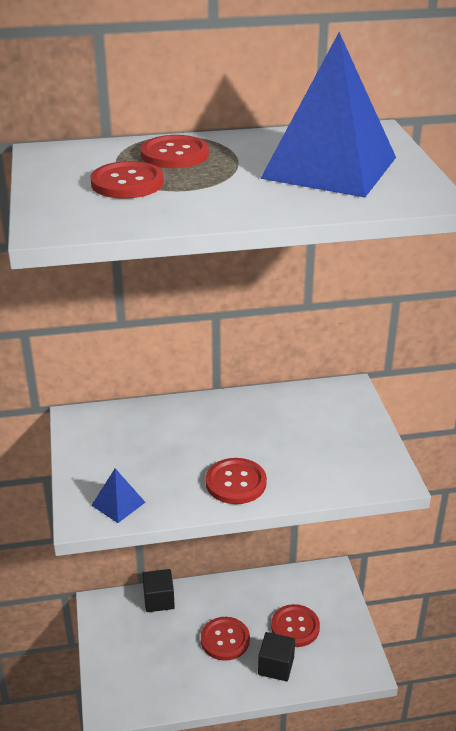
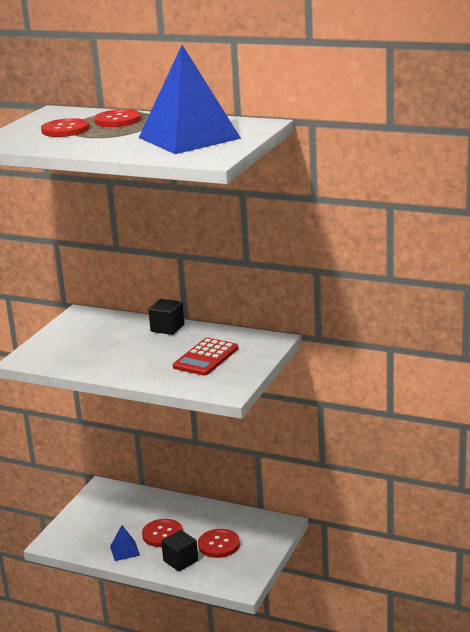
camera: 35 degrees right, 10 degrees down
blue pyramid [91,468,145,523] -> blue pyramid moved to [110,525,140,561]
black cube [142,569,175,612] -> black cube moved to [148,299,184,335]
red button [206,458,267,504] -> none
none -> red calculator [173,338,238,376]

